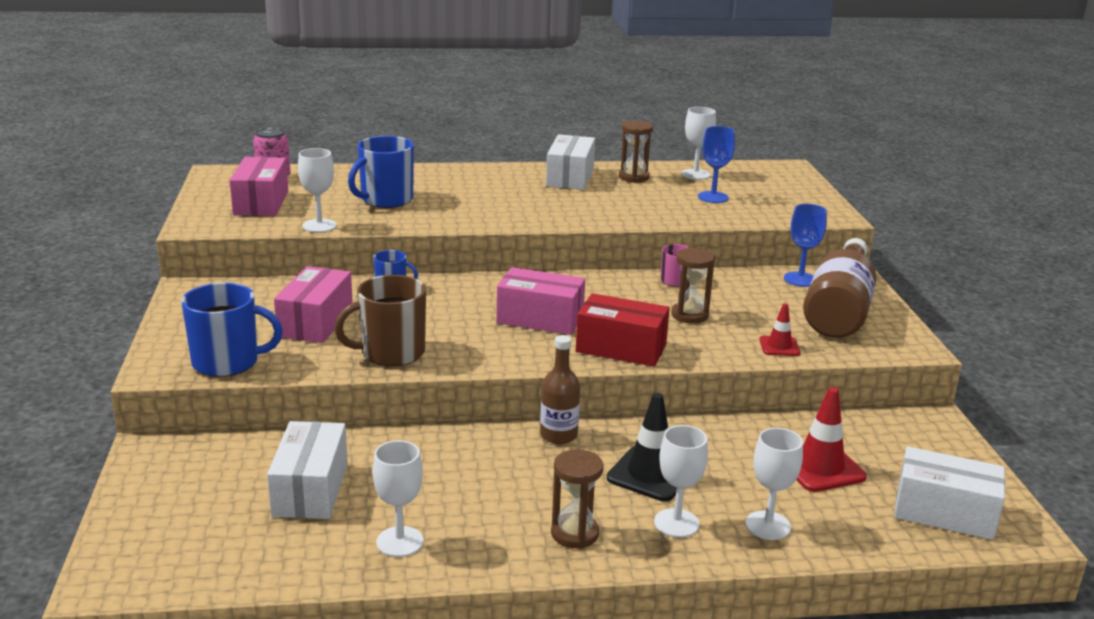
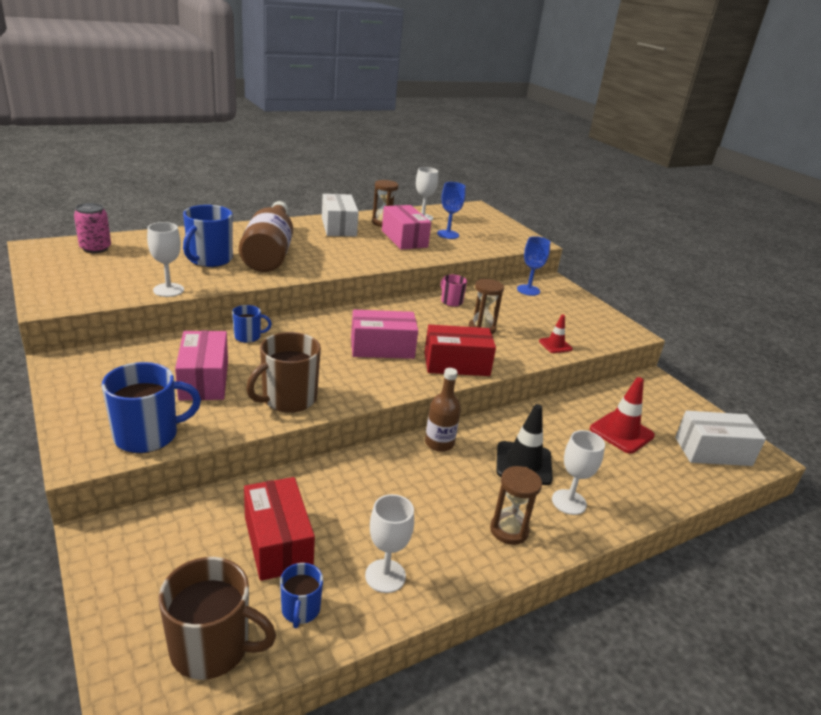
camera: 25 degrees left, 5 degrees up
pink box [229,157,288,216] -> pink box moved to [382,205,431,250]
white box [267,421,348,519] -> red box [244,477,315,581]
white goblet [745,428,803,540] -> none
brown bottle [803,238,877,338] -> brown bottle moved to [239,201,293,272]
none -> brown mug [159,557,276,680]
none -> blue mug [280,563,323,628]

